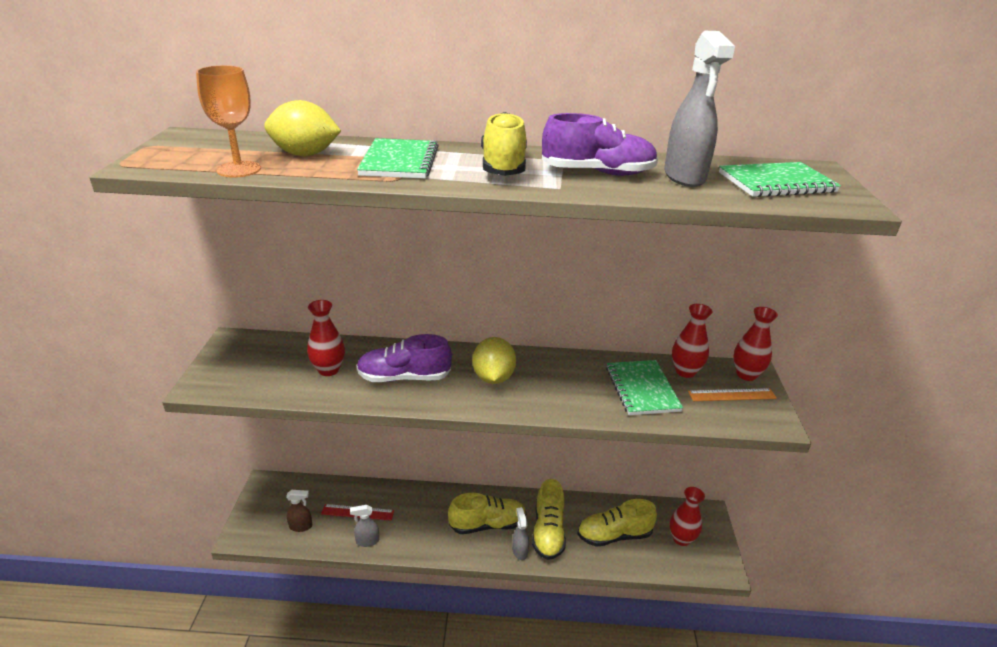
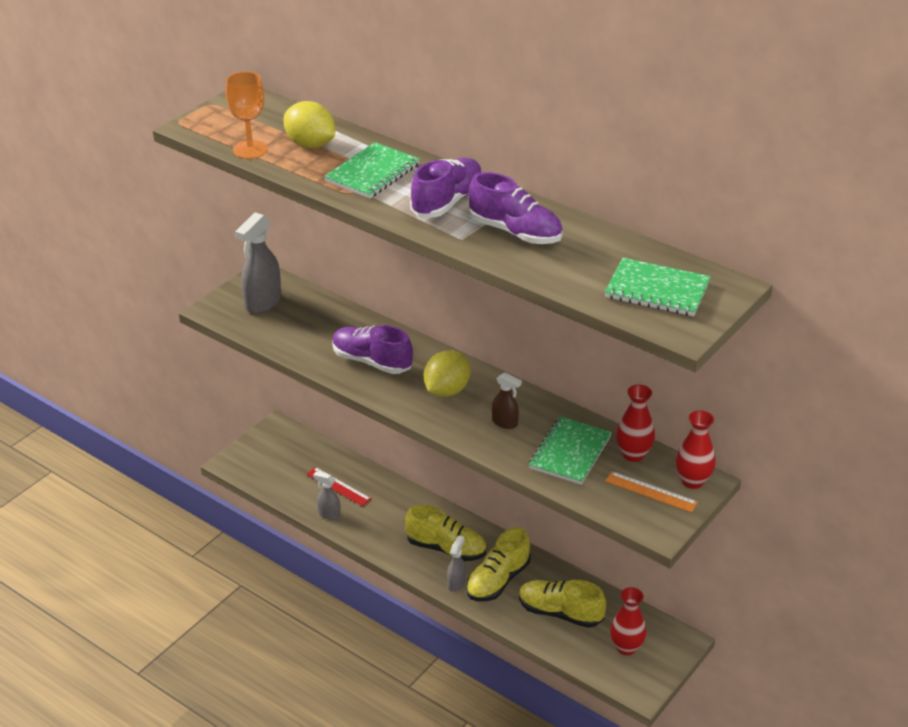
camera: 35 degrees right, 5 degrees up
brown spray bottle [286,490,312,532] -> brown spray bottle moved to [492,373,522,429]
red vase [307,300,345,376] -> none
yellow shoe [481,112,527,176] -> purple shoe [410,158,482,218]
grey spray bottle [664,31,735,187] -> grey spray bottle moved to [235,212,281,314]

